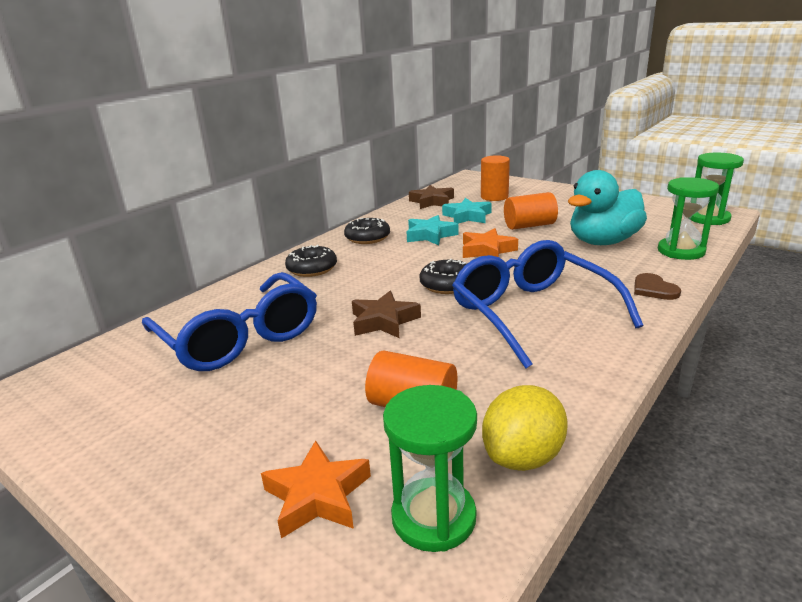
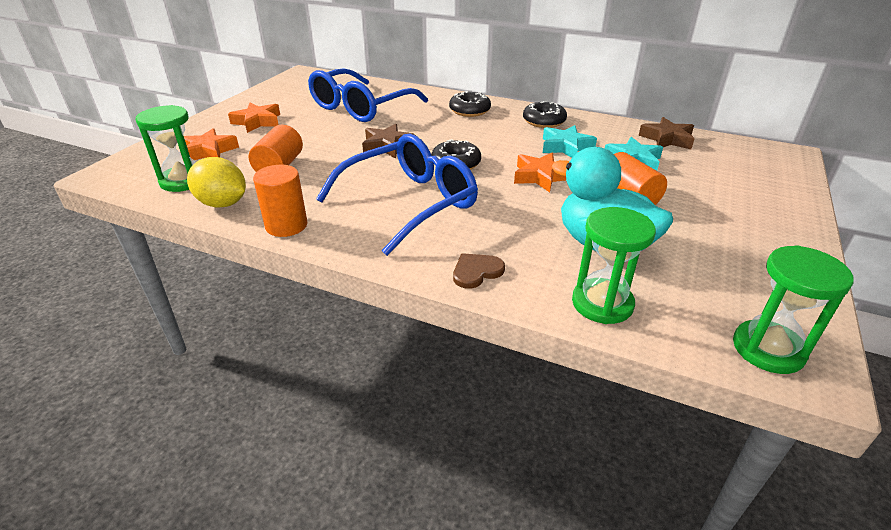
camera: 75 degrees right, 10 degrees up
orange cylinder [481,155,510,201] -> orange cylinder moved to [253,165,308,237]
none -> orange star [228,103,280,133]

